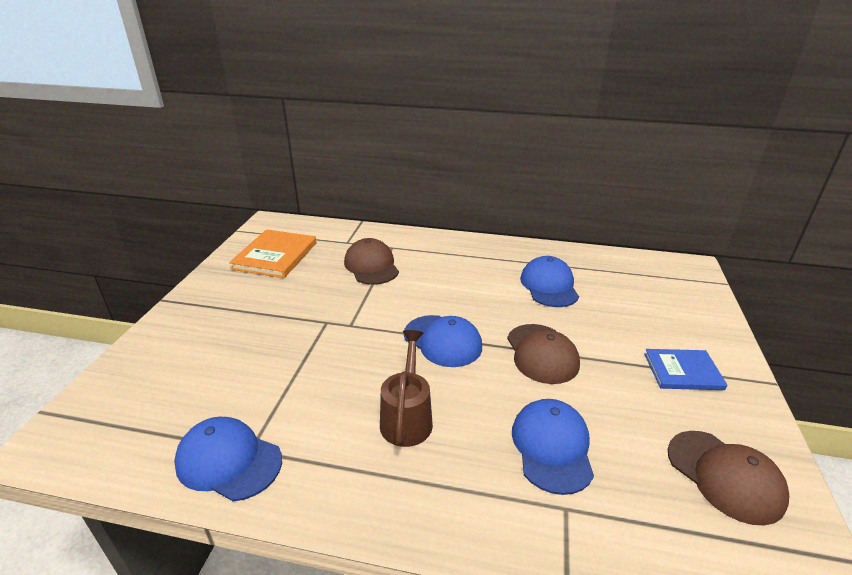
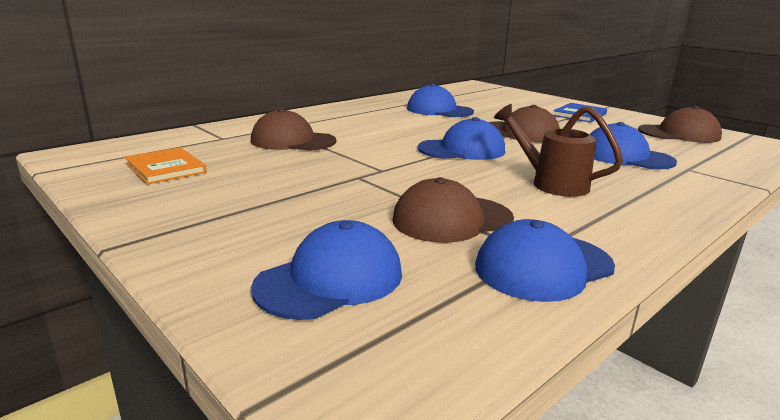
camera: 55 degrees left, 10 degrees down
orange book [229,229,317,278] -> orange book [124,147,207,184], size x0.65
none -> blue cap [251,220,402,320]
none -> brown cap [392,177,514,243]

